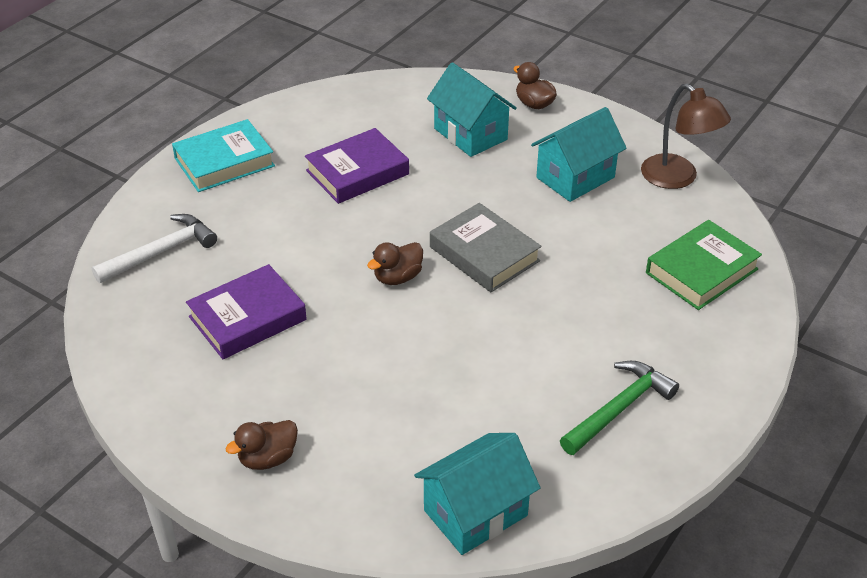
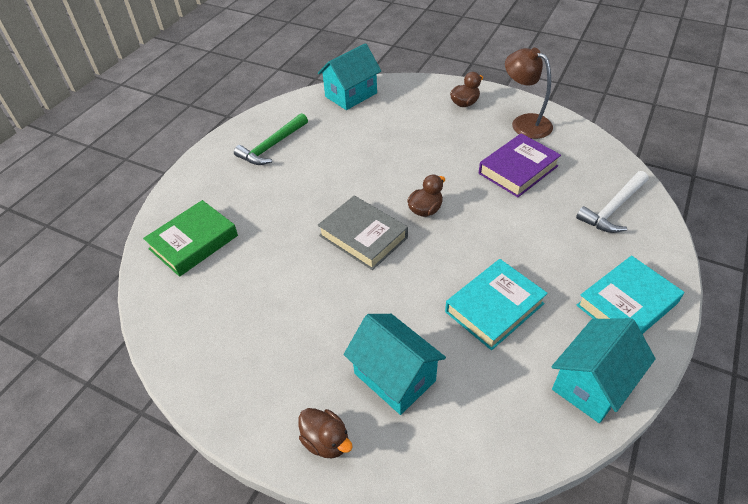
camera: 175 degrees right, 5 degrees up
purple book [305,128,409,204] -> turquoise book [445,259,548,350]
turquoise house [531,107,627,202] -> turquoise house moved to [552,318,656,423]
brown lamp [641,84,731,189] -> brown lamp moved to [505,48,553,139]

